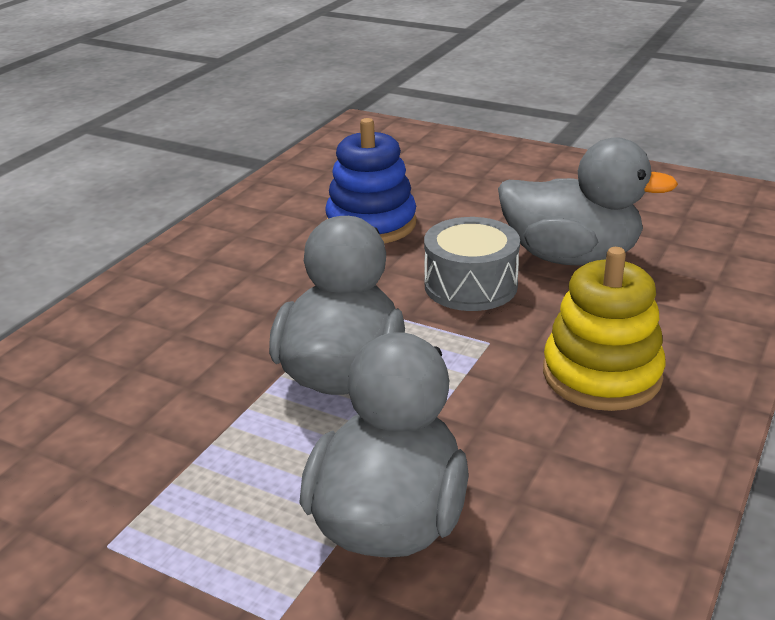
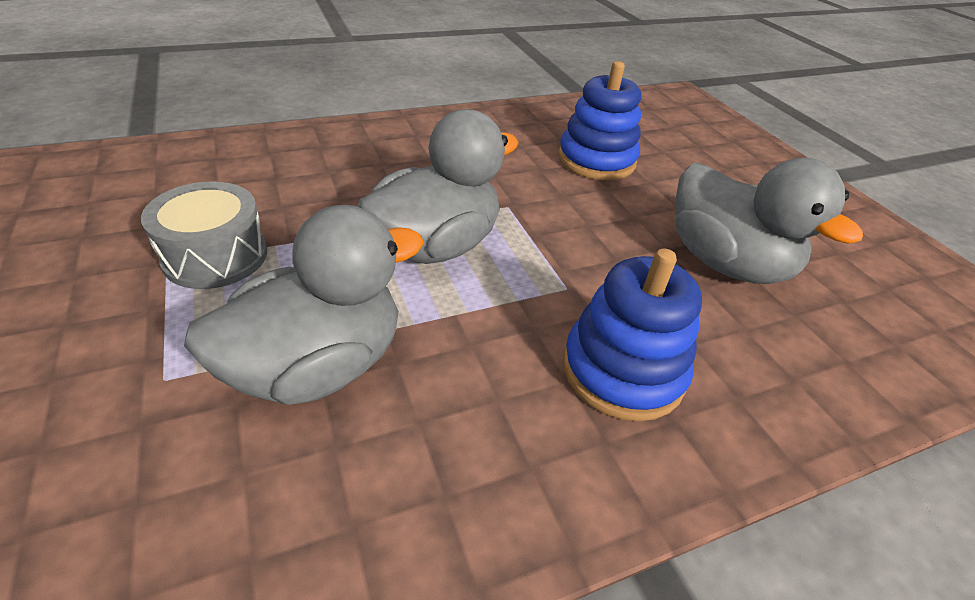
camera: 35 degrees right, 10 degrees up
grey drum [424,217,520,311] -> grey drum moved to [141,181,267,289]
yellow stacking toy [543,247,666,411] -> blue stacking toy [563,249,702,422]

